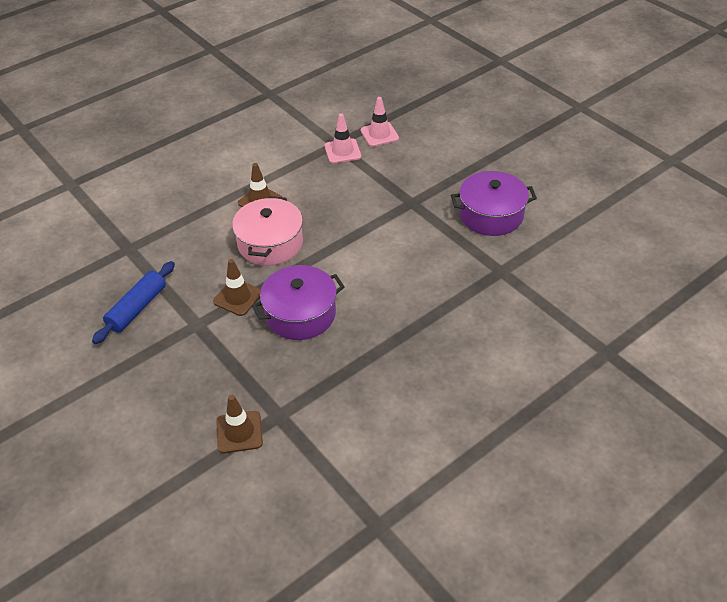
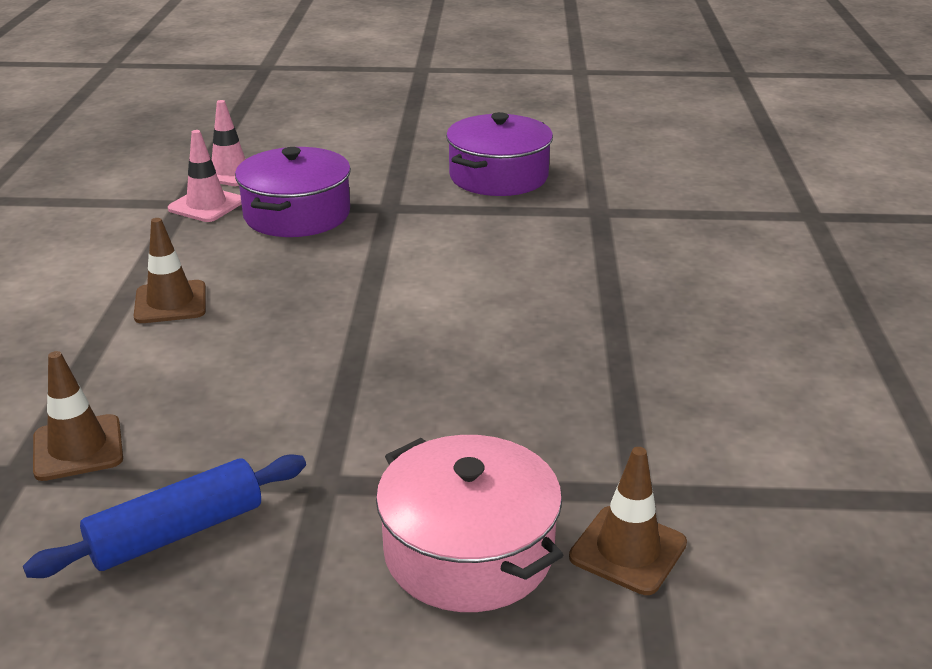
camera: 50 degrees left, 15 degrees down
blue rolling pin [92,261,175,344] -> blue rolling pin turned 75 degrees clockwise [23,454,306,578]
brown traffic cone [213,259,261,316] -> brown traffic cone moved to [33,351,123,481]
pink pot [232,196,303,266] -> pink pot moved to [376,435,563,612]
purple pot [252,265,345,340] -> purple pot moved to [235,147,351,237]

